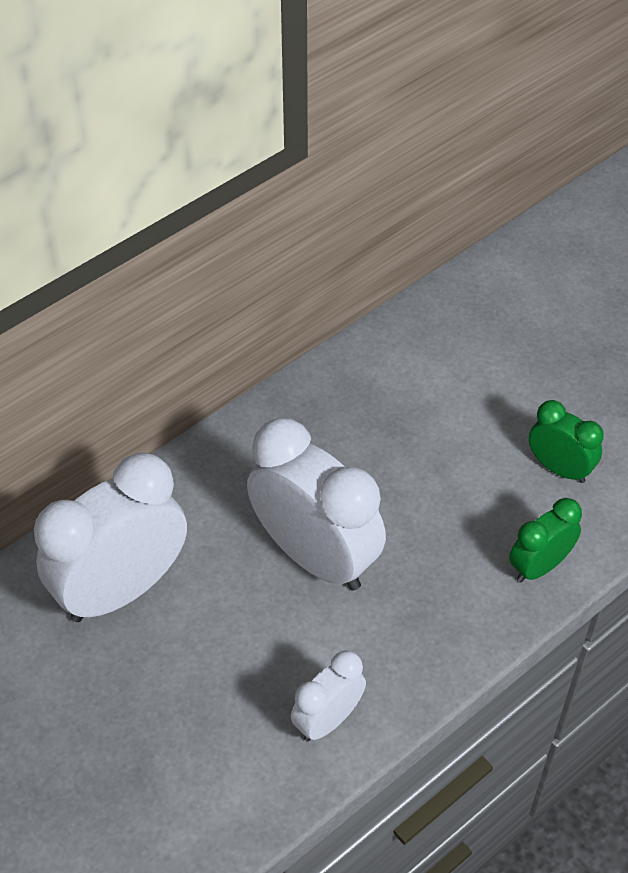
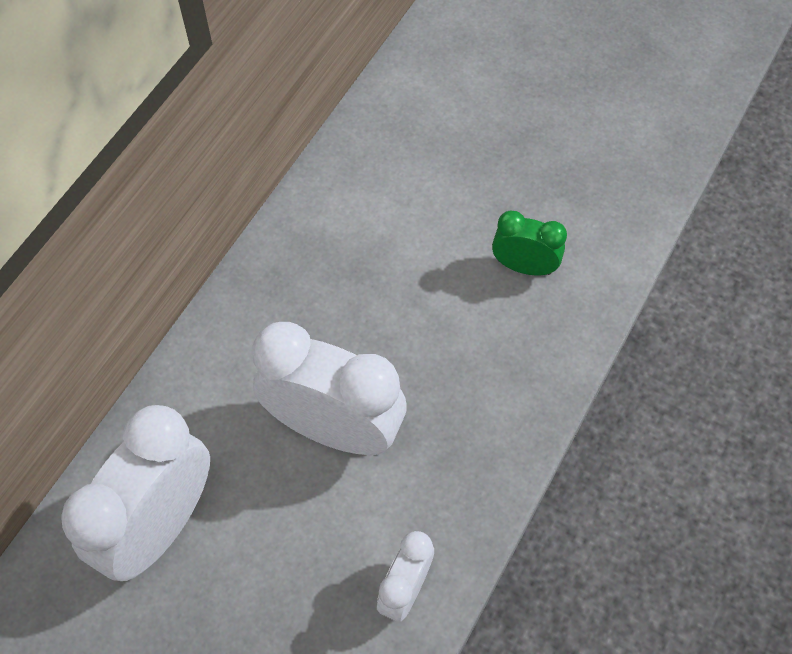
camera: 20 degrees left, 10 degrees up
green clock [509,498,582,583] -> none

